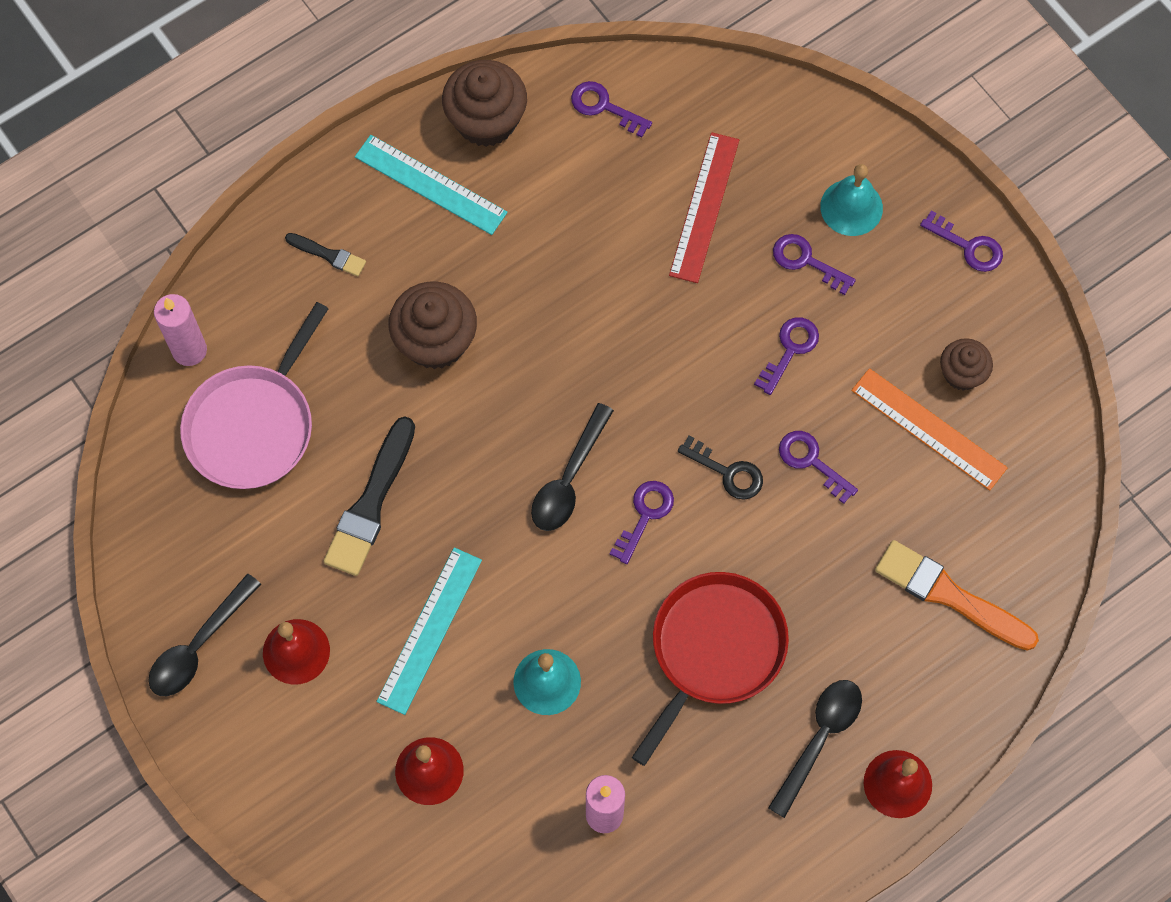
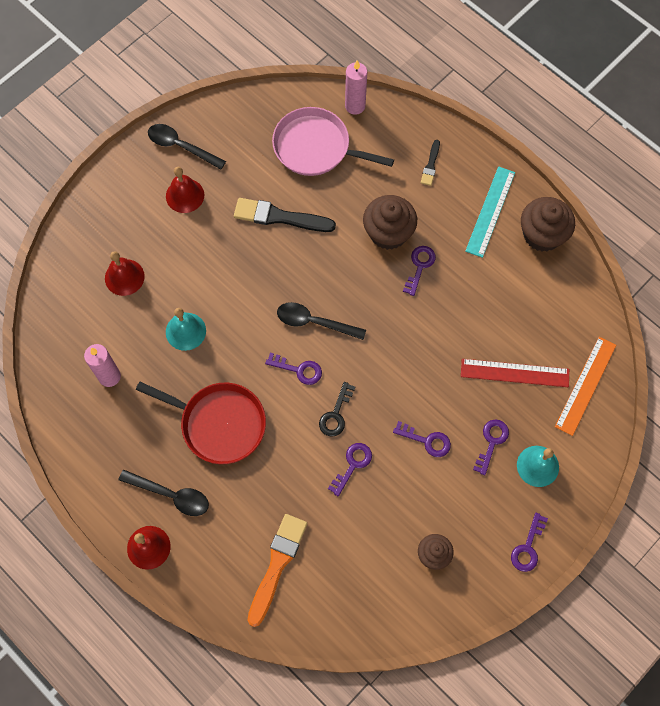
camera: 80 degrees right, 0 degrees up
turquoise ruler [376,547,482,715] -> none
purple key [571,81,652,138] -> purple key moved to [403,246,436,296]
orange ruler [851,368,1008,491] -> orange ruler moved to [555,337,616,436]

